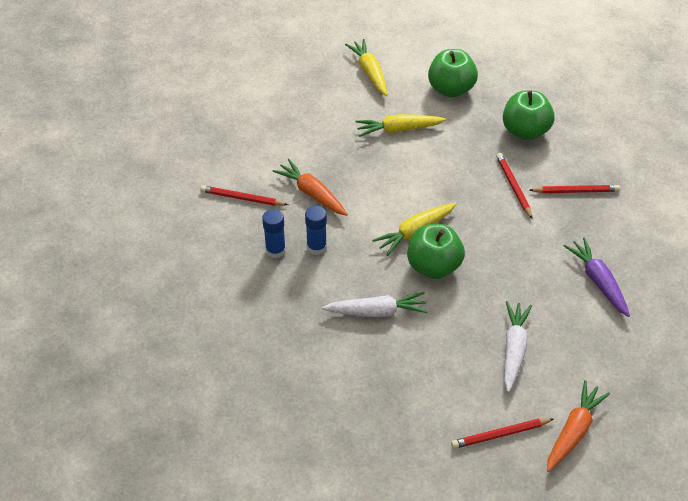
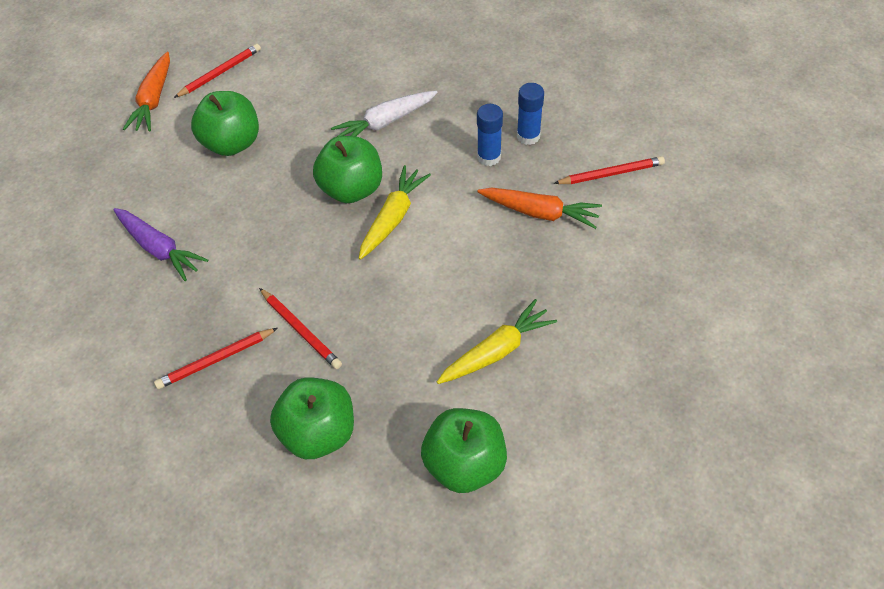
camera: 155 degrees right, 5 degrees up
yellow carrot [345,39,387,96] -> none
white carrot [504,301,532,392] -> green apple [191,91,259,156]

